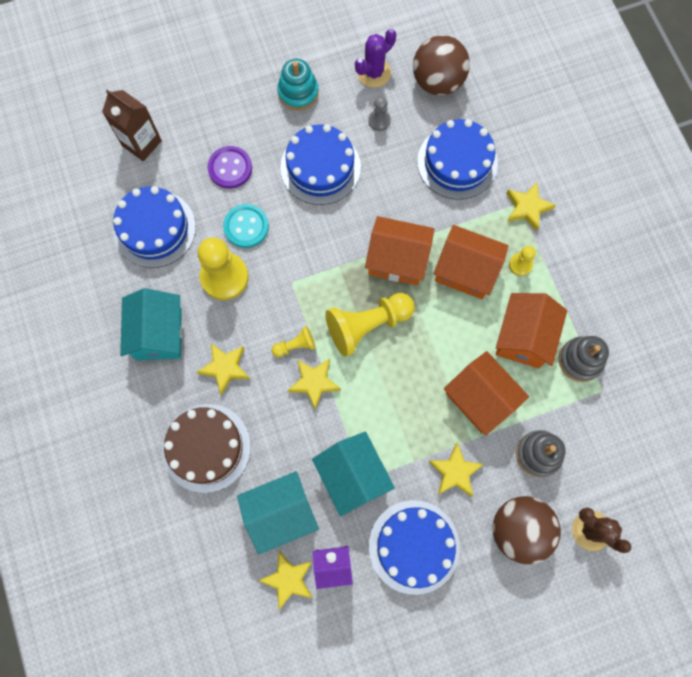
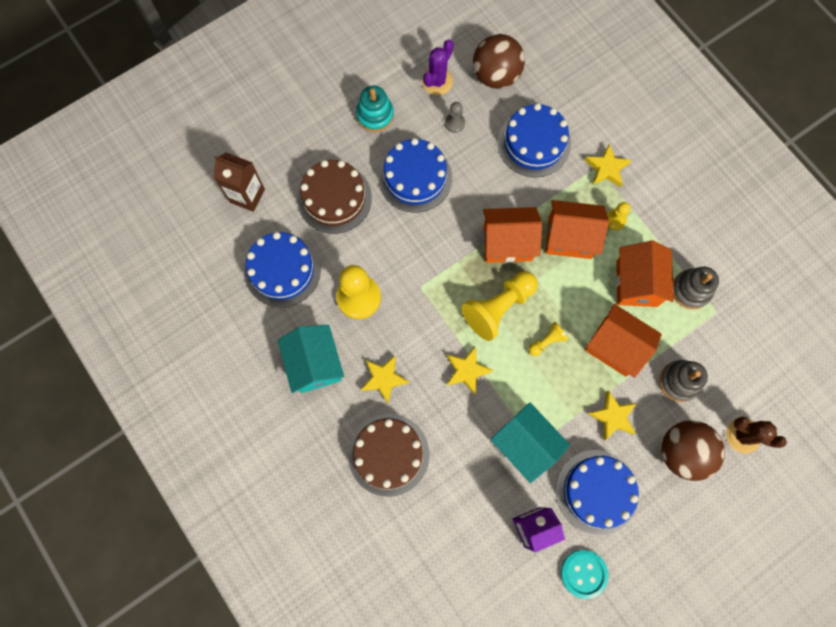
camera: 15 degrees left, 0 degrees up
purple button [207,146,252,189] -> brown cake [297,160,372,234]
turquoise button [223,204,269,248] -> turquoise button moved to [561,550,609,599]
turquoise house [237,471,319,554] -> none
yellow star [259,551,313,609] -> none
yellow pawn [272,326,316,357] -> yellow pawn moved to [529,322,568,356]

